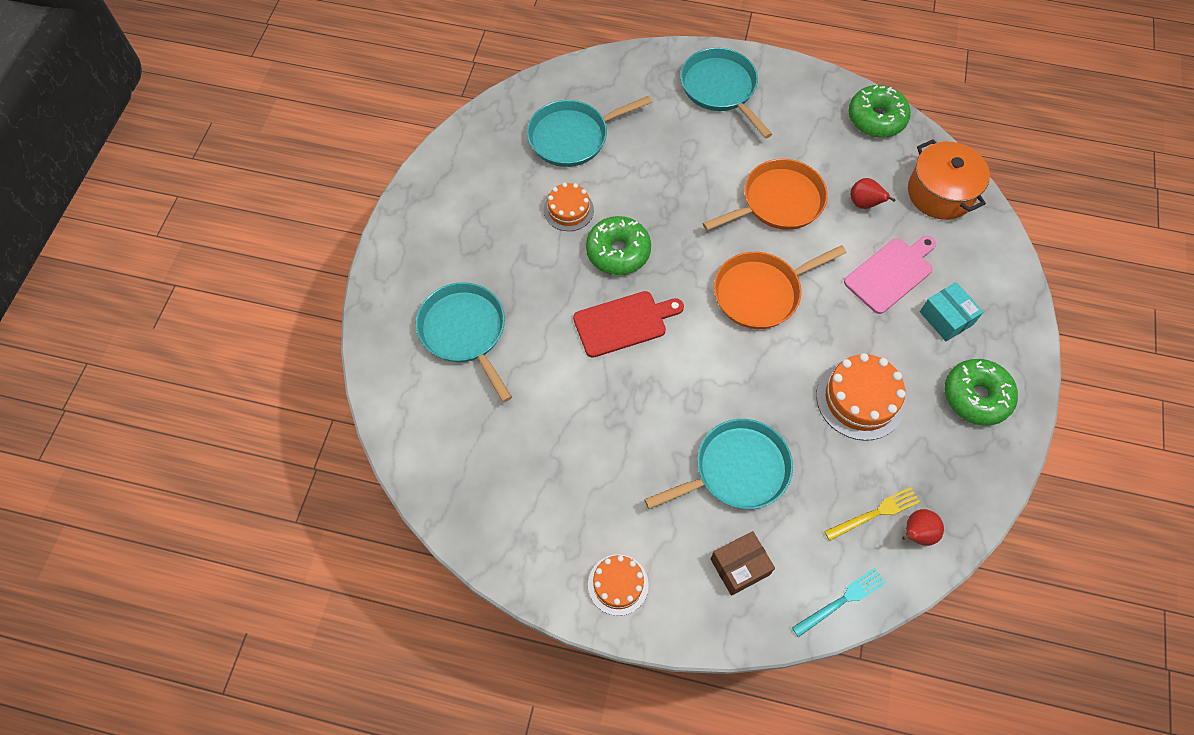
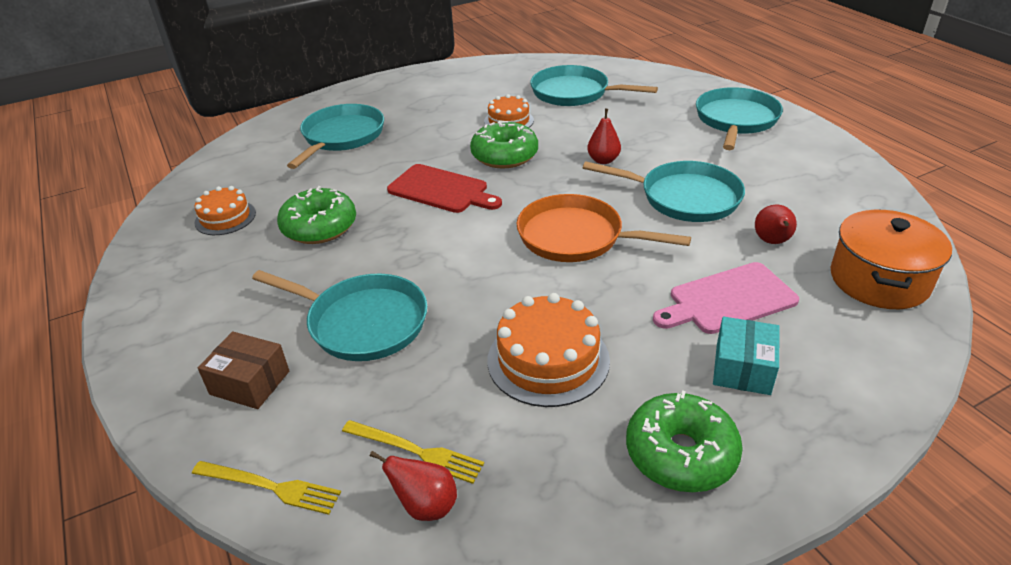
camera: 50 degrees right, 25 degrees down
orange cake [588,555,649,616] -> orange cake moved to [194,186,256,235]
orange pan [703,159,828,231] -> turquoise pan [583,161,745,222]
turquoise fork [792,568,886,637] -> yellow fork [192,461,341,515]
pink cutting board [844,236,936,314] -> pink cutting board turned 150 degrees clockwise [653,262,799,334]
green donut [848,85,911,137] -> green donut moved to [277,186,356,244]
none -> red pear [587,109,621,164]

